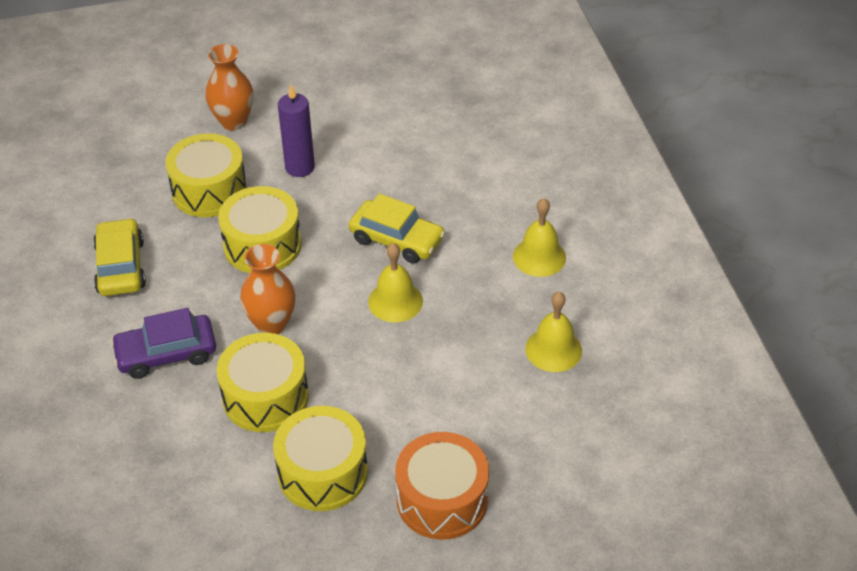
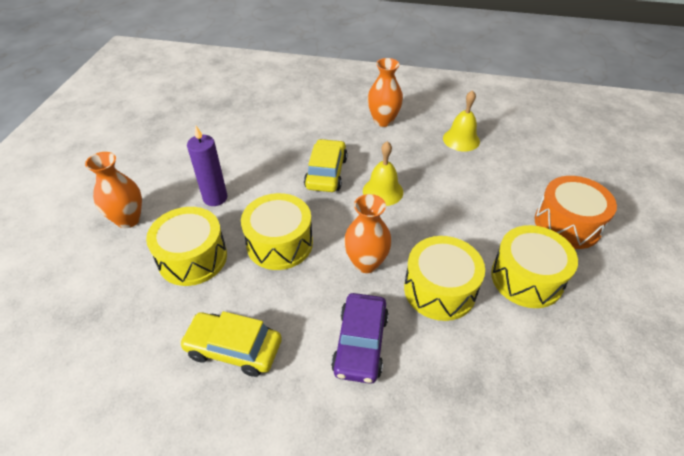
camera: 65 degrees left, 0 degrees up
yellow car [349,193,445,264] -> yellow car turned 45 degrees counterclockwise [304,139,348,192]
yellow bell [513,198,566,277] -> orange vase [367,58,403,127]

